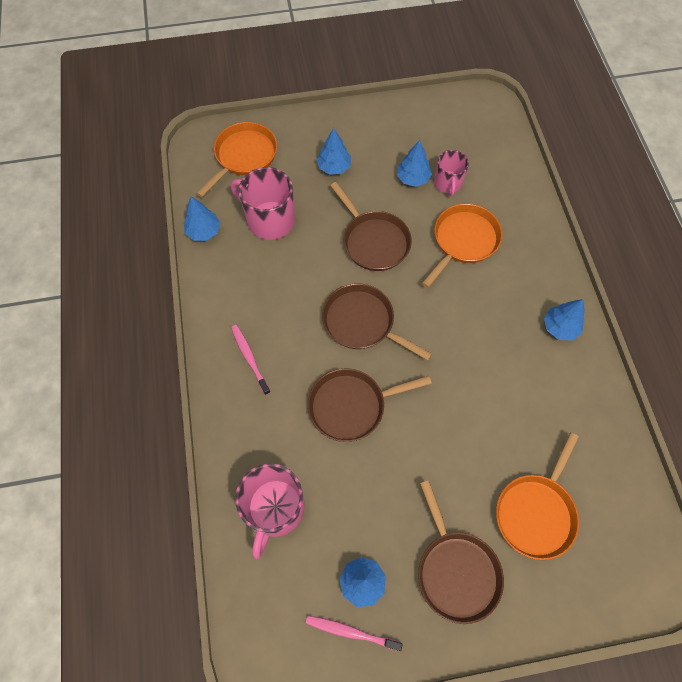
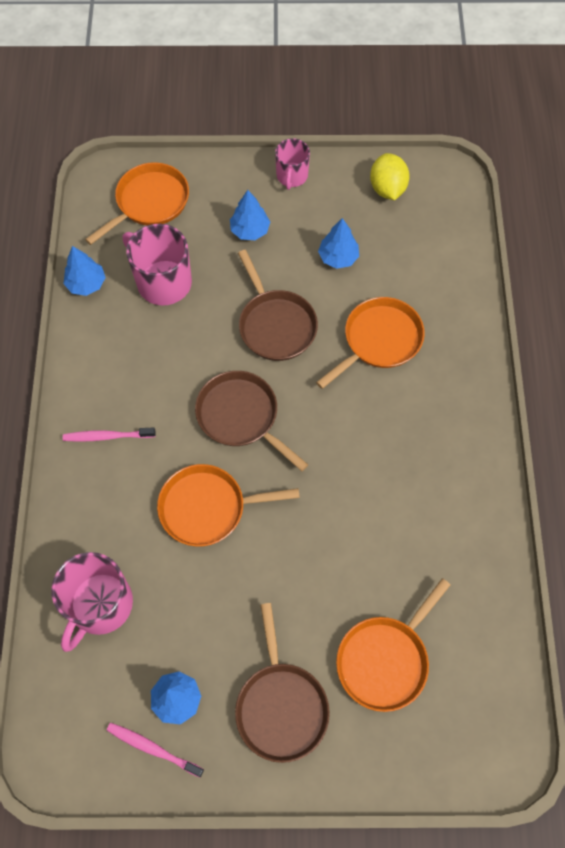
camera: 10 degrees right, 0 degrees up
pink toothbrush [231,325,270,395] -> pink toothbrush turned 75 degrees counterclockwise [63,428,156,442]
brown pan [308,368,432,442] -> orange pan [157,464,300,546]
pink mug [434,150,469,196] -> pink mug moved to [275,138,310,190]
blue tree [544,299,584,341] -> none
none -> yellow lemon [370,153,410,200]

